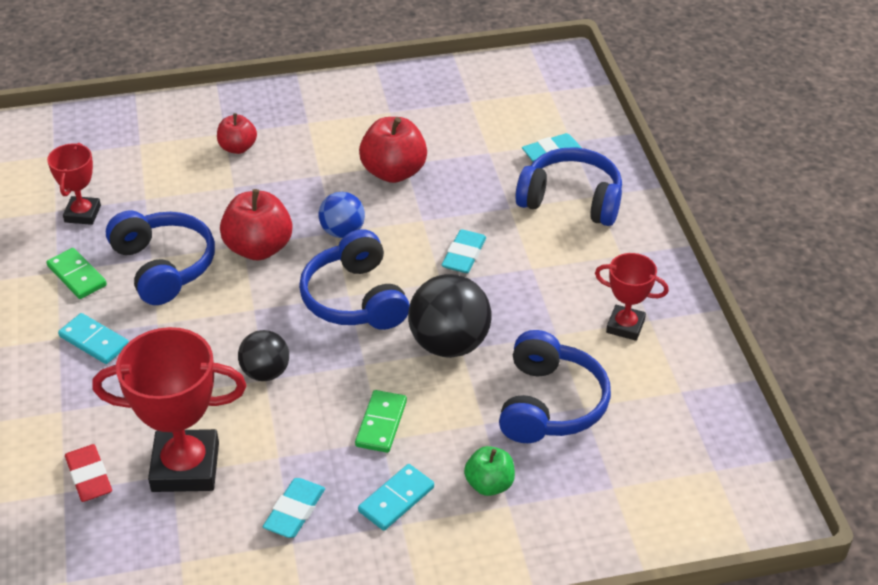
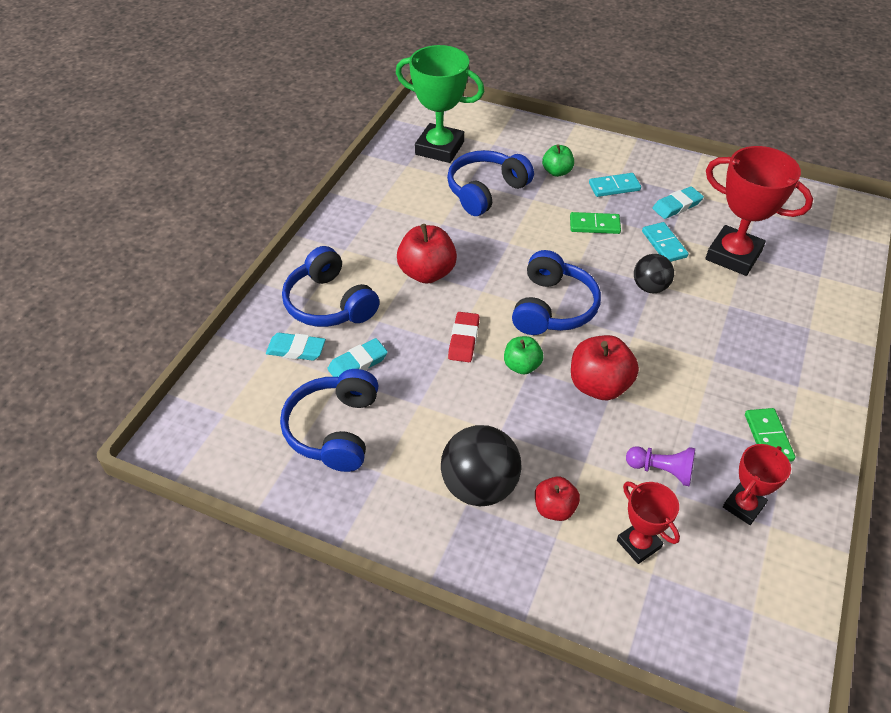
camera: 145 degrees left, 5 degrees up
turquoise domino [58,313,129,364] -> turquoise domino moved to [642,222,688,262]
red eraser [65,444,112,502] -> red eraser moved to [448,312,480,362]
blue headphones [106,211,215,305] -> blue headphones moved to [280,369,379,472]
blue ball [318,192,365,238] -> green apple [504,336,544,374]
green domino [355,390,407,453] -> green domino turned 45 degrees clockwise [570,212,621,234]
red apple [359,117,427,183] -> red apple moved to [397,224,457,284]
black ball [408,274,492,358] -> black ball moved to [441,425,522,506]
turquoise eraser [442,229,486,273] -> turquoise eraser moved to [327,338,388,377]
red trophy [595,253,669,341] -> red trophy moved to [617,482,680,564]
none -> green trophy [396,45,484,163]
none -> purple pawn [626,446,695,486]

